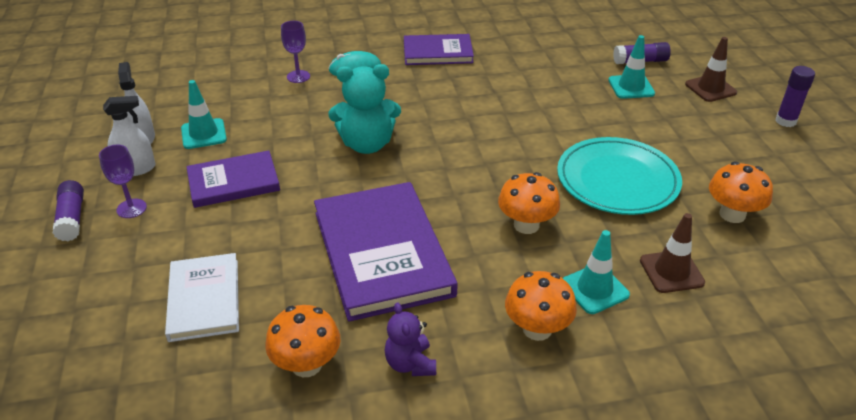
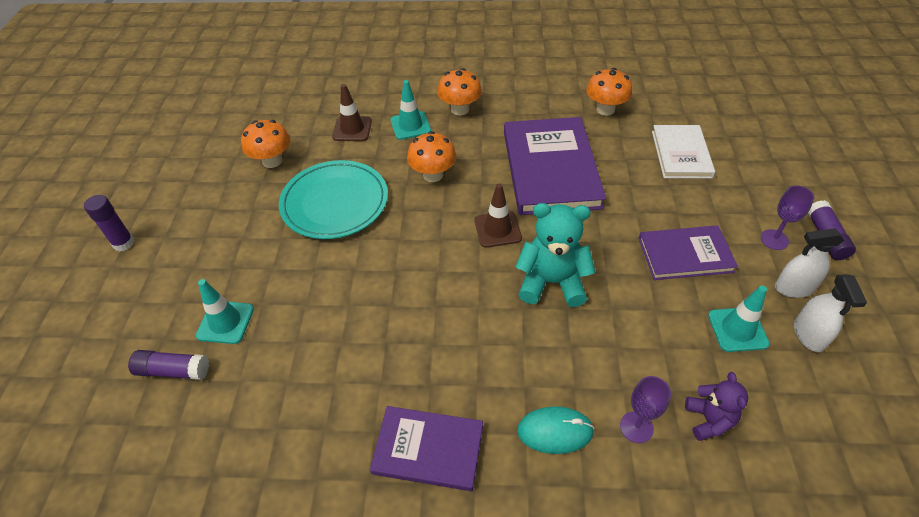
camera: 165 degrees left, 10 degrees up
purple teddy bear [384,302,436,376] -> purple teddy bear moved to [685,372,748,441]
brown traffic cone [685,37,737,102] -> brown traffic cone moved to [475,184,522,248]

